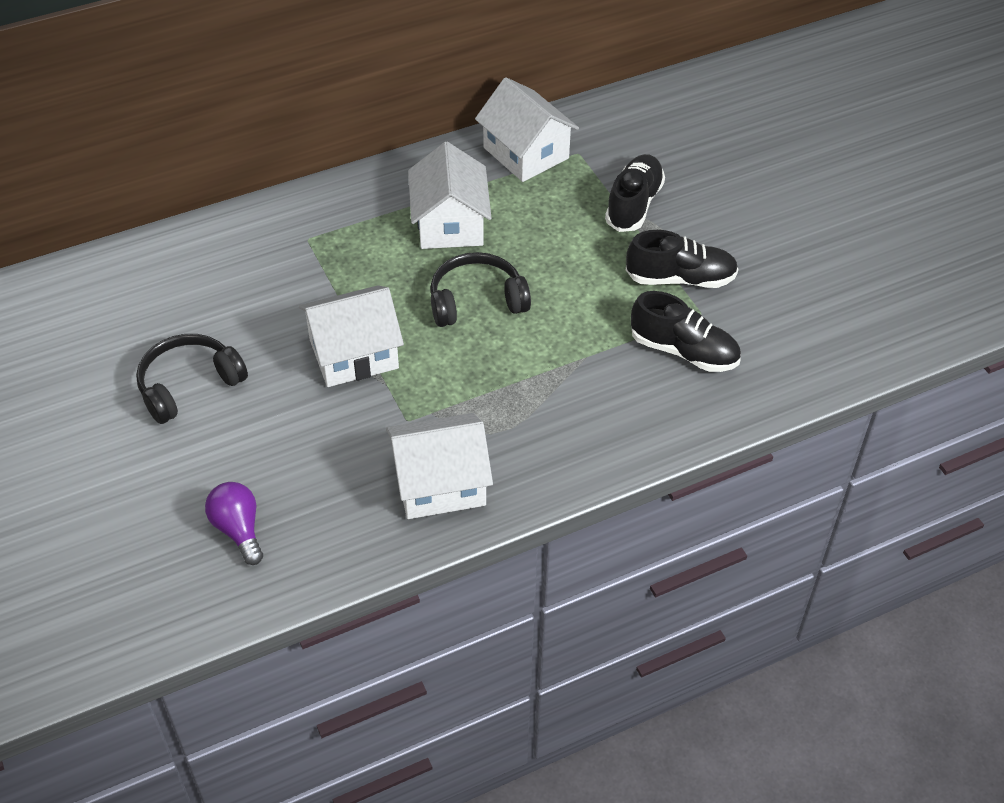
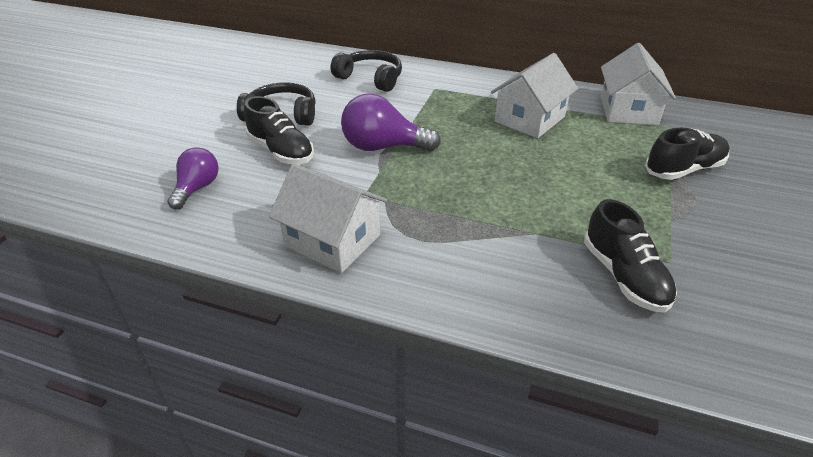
camera: 45 degrees right, 10 degrees down
white house [299,285,404,387] -> purple light bulb [341,94,441,151]
black headphones [430,252,531,327] -> black headphones moved to [331,50,402,92]
black shoe [626,230,738,288] -> black shoe moved to [244,96,314,164]

